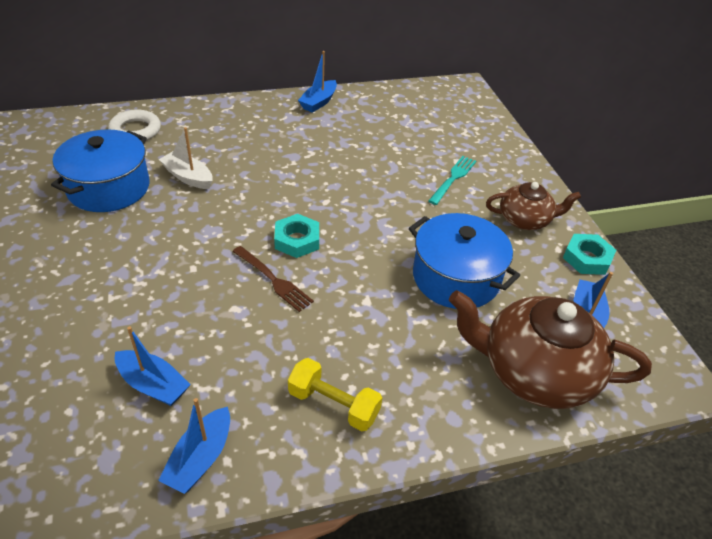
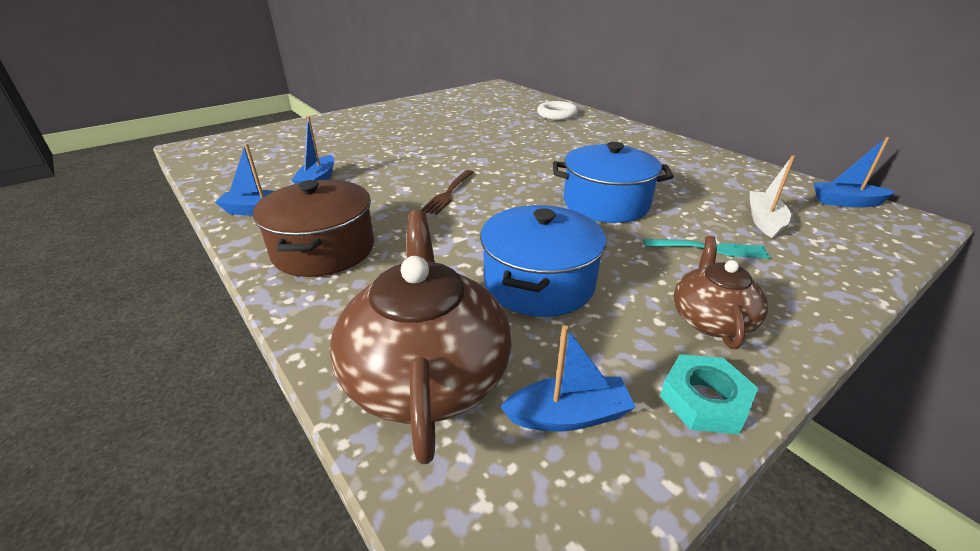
camera: 70 degrees right, 10 degrees down
blue pot [51,129,150,212] -> blue pot moved to [553,142,674,223]
white boat [159,127,212,189] -> white boat moved to [750,155,795,238]
turquoise nut [274,214,319,258] -> none
yellow dumbbell [288,358,382,431] -> brown pot [253,180,374,277]
blue boat [298,51,337,113] -> blue boat moved to [814,137,896,208]
brown teapot [486,182,581,230] -> brown teapot turned 150 degrees counterclockwise [674,236,768,349]

